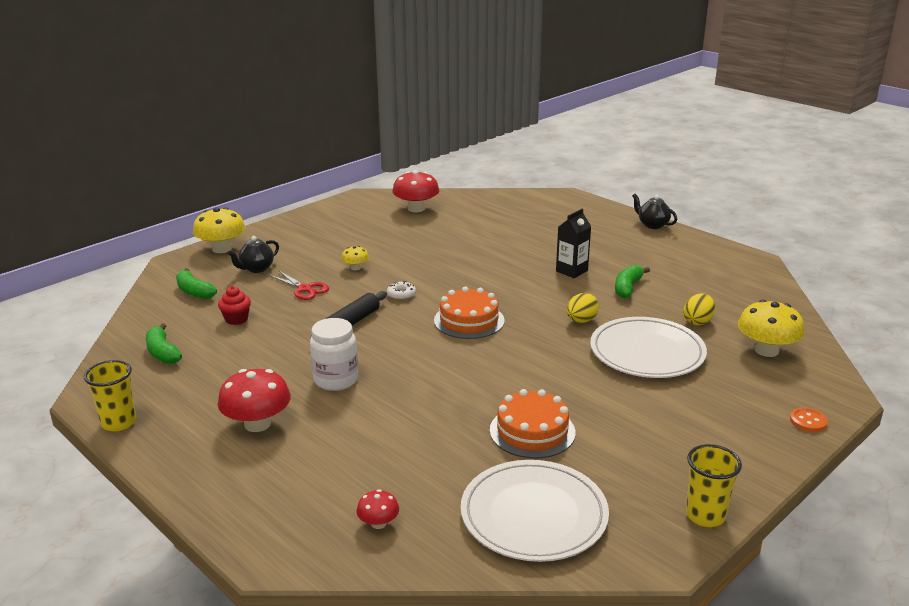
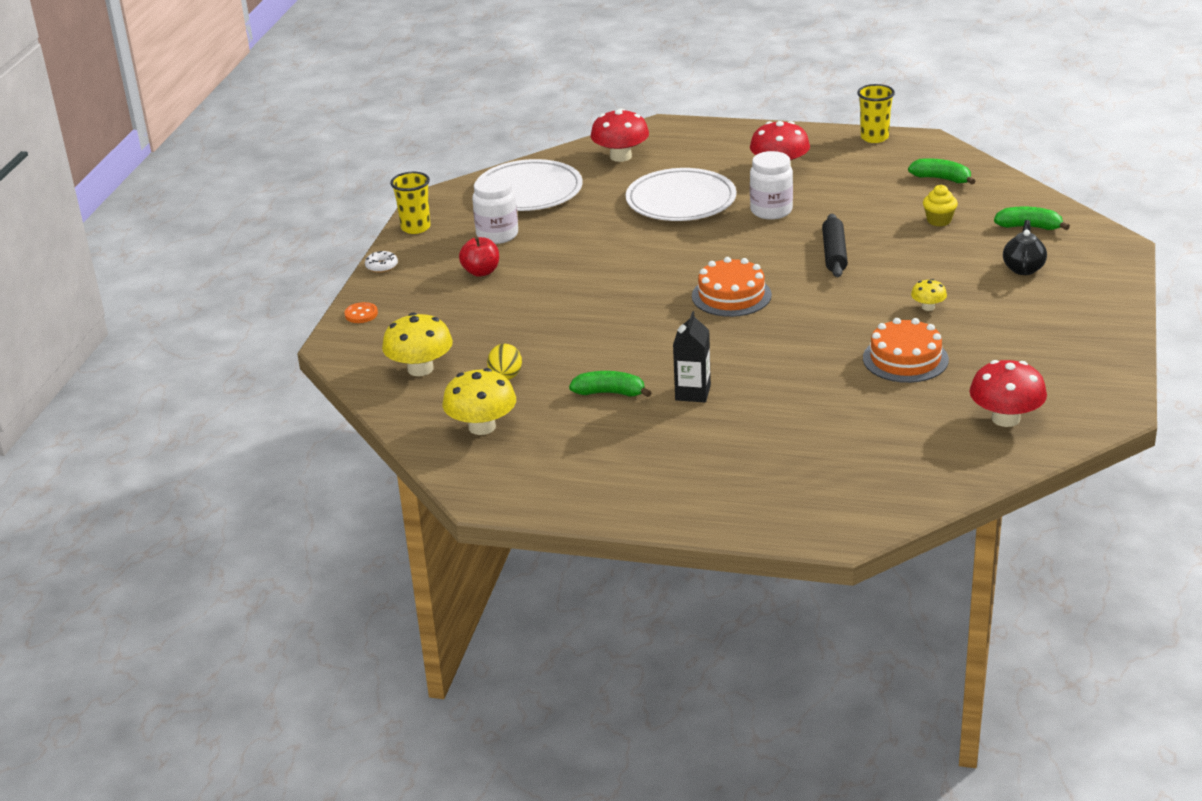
camera: 150 degrees right, 5 degrees up
yellow mushroom [193,207,246,253] -> yellow mushroom moved to [442,368,516,435]
red cupcake [218,286,251,325] -> yellow cupcake [923,185,958,227]
red scissors [269,270,329,300] -> none
red mushroom [357,489,399,529] -> red mushroom [591,108,649,162], size x1.94
white donut [387,281,416,300] -> white donut moved to [365,251,398,273]
orange cake [490,389,575,459] -> orange cake moved to [863,318,949,383]
yellow egg [567,293,599,323] -> none
white plate [590,317,707,378] -> white plate moved to [626,168,736,221]
green banana [615,265,650,298] -> green banana turned 75 degrees counterclockwise [569,371,652,397]
black teapot [632,194,677,229] -> none
none -> red apple [459,236,499,277]
none -> white jar [472,175,518,244]

